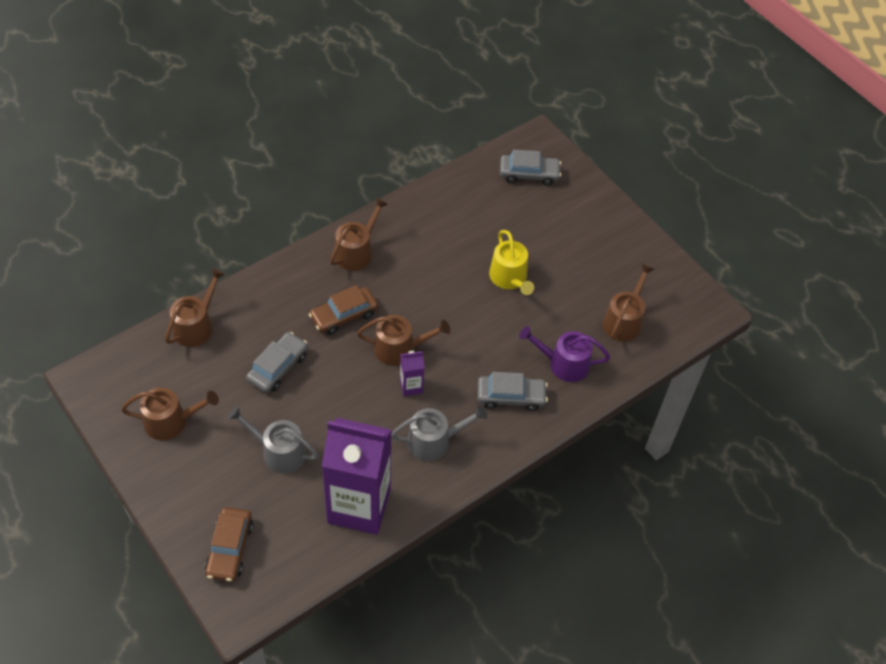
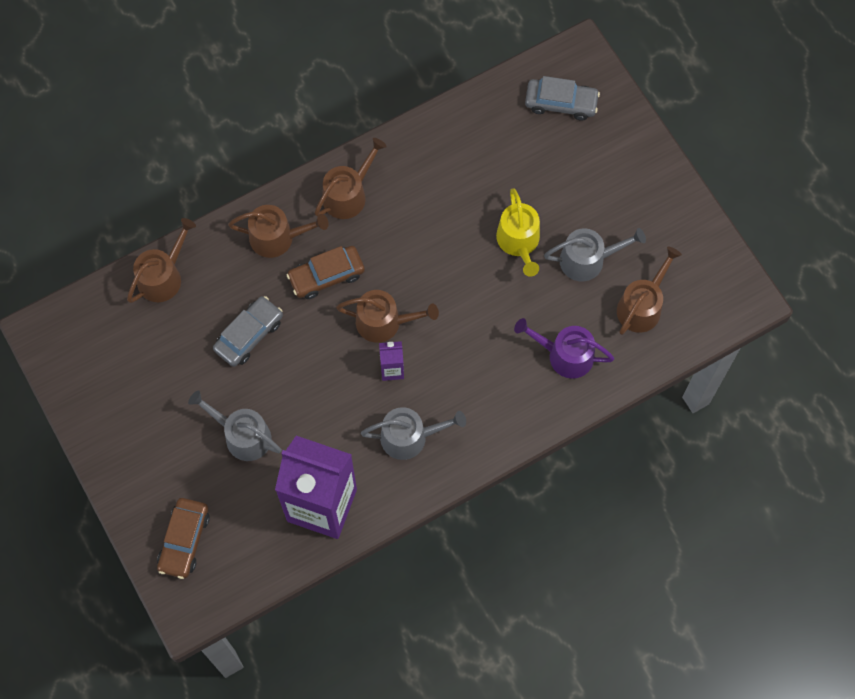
camera: 10 degrees right, 15 degrees up
brown watering can [121,387,219,441] -> brown watering can moved to [228,205,329,258]
grey car [477,372,548,411] -> none
none -> grey watering can [544,228,646,282]

